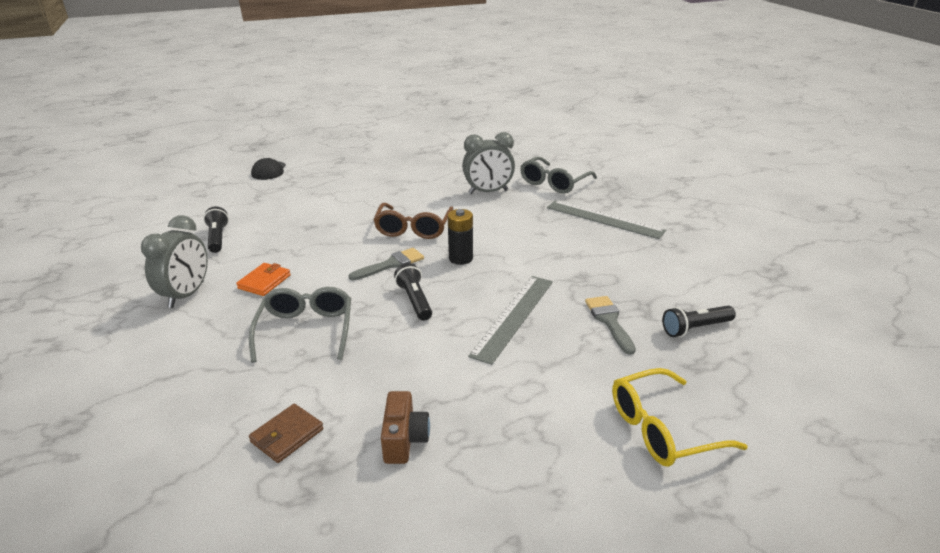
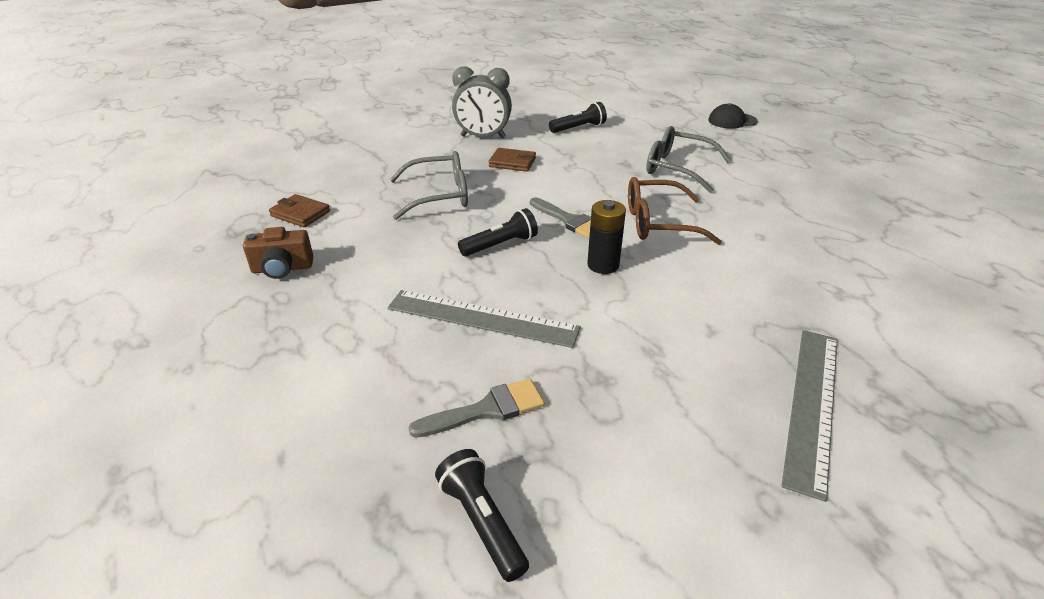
camera: 80 degrees right, 5 degrees up
orange wallet [236,263,291,296] -> brown wallet [489,148,536,172]
grey clock [462,132,515,194] -> none
grey glasses [520,156,597,194] -> grey glasses moved to [646,126,732,193]
yellow glasses [612,368,748,467] -> none

